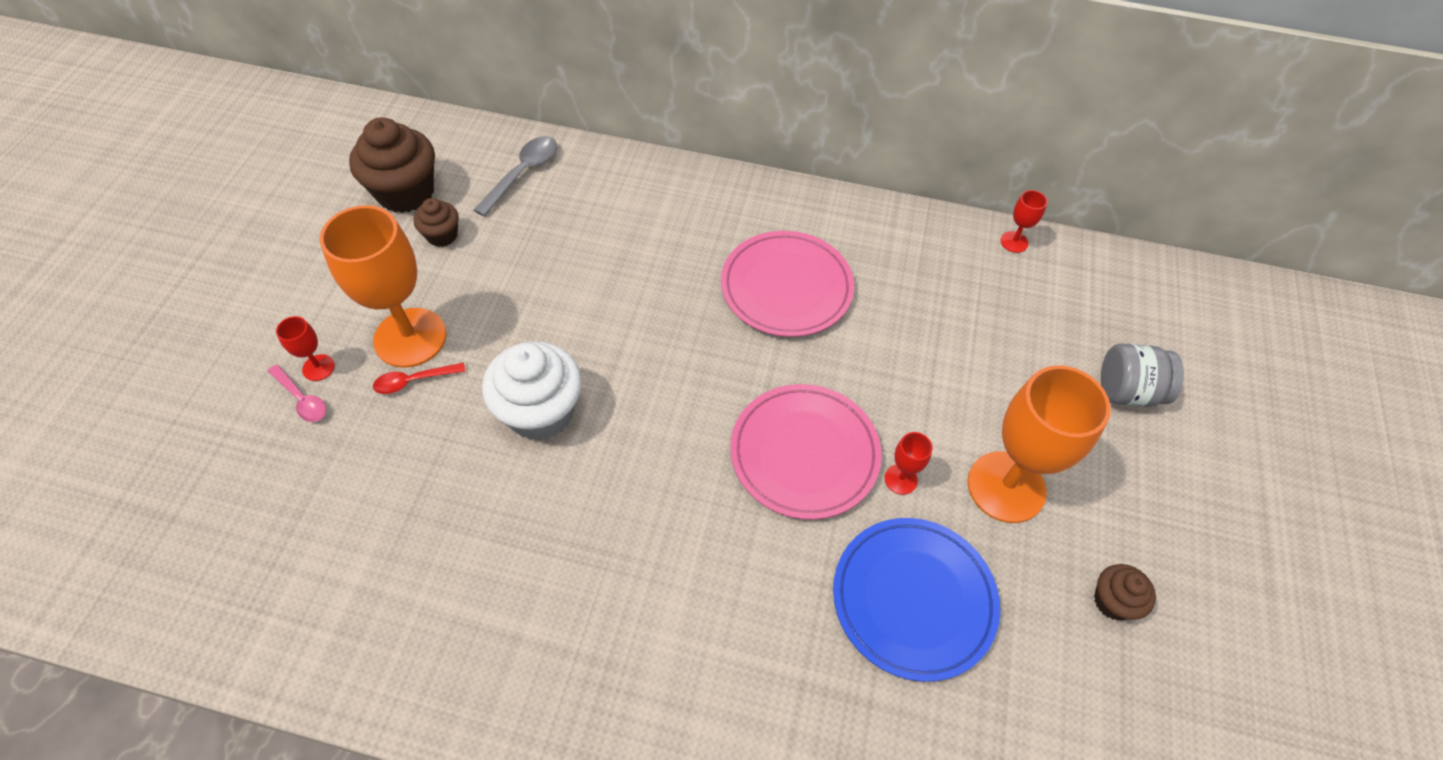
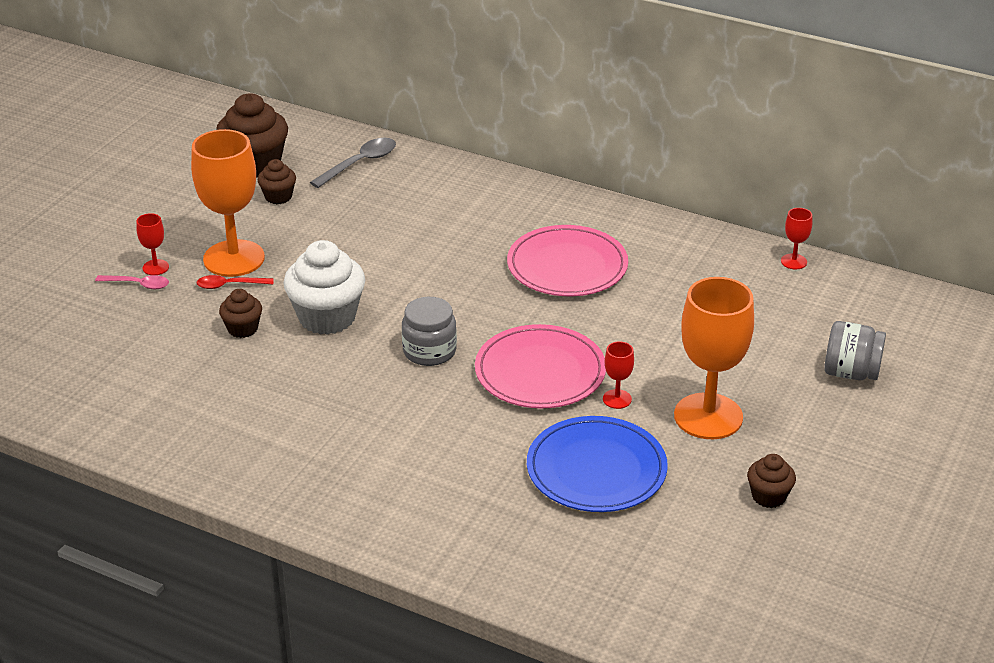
camera: 15 degrees right, 20 degrees down
pink spoon [268,364,326,422] -> pink spoon turned 45 degrees counterclockwise [95,275,169,289]
none -> brown cupcake [219,289,262,338]
none -> grey jar [402,297,457,366]

